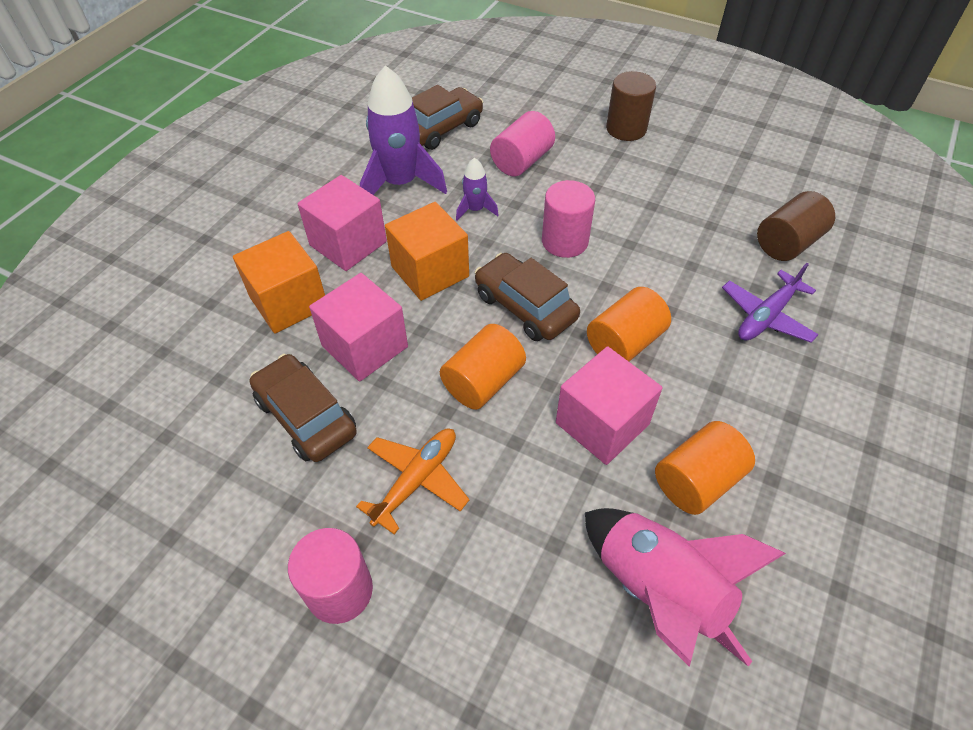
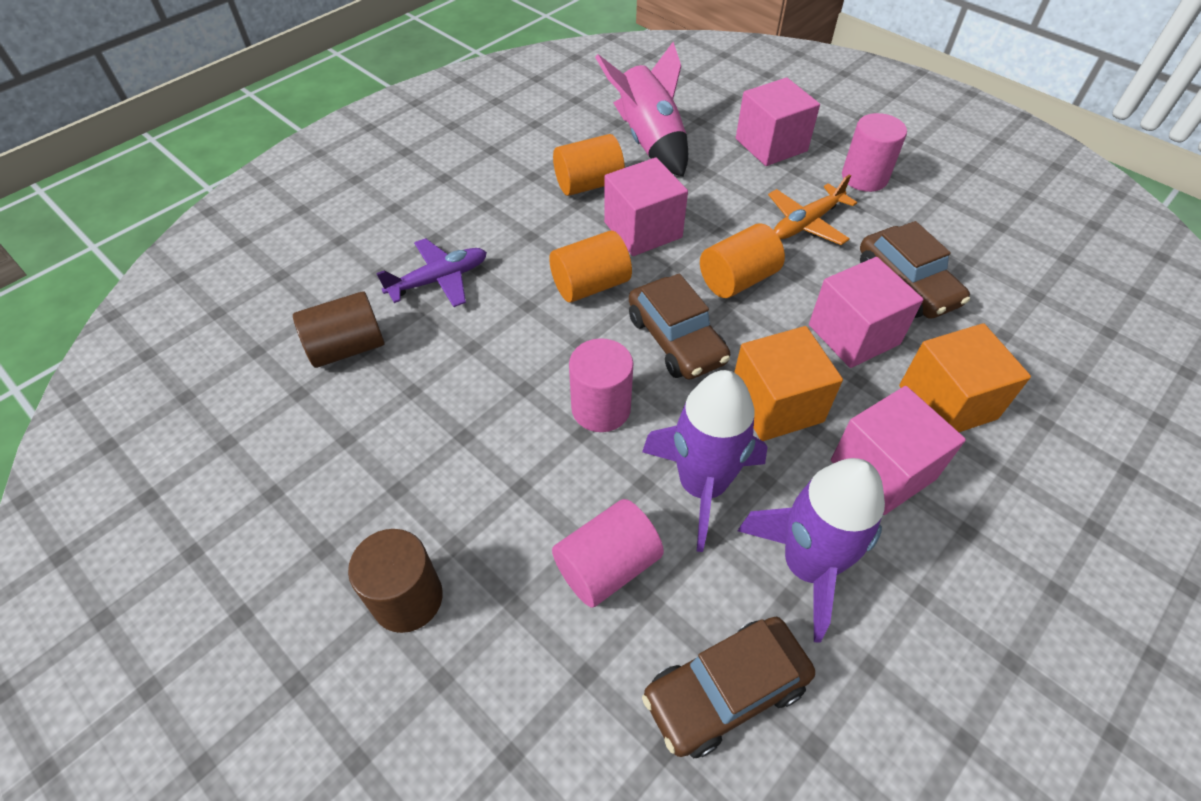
camera: 165 degrees left, 0 degrees up
purple rocket [456,158,499,221] -> purple rocket [642,370,767,552], size x2.07
none -> pink cube [736,77,820,166]

